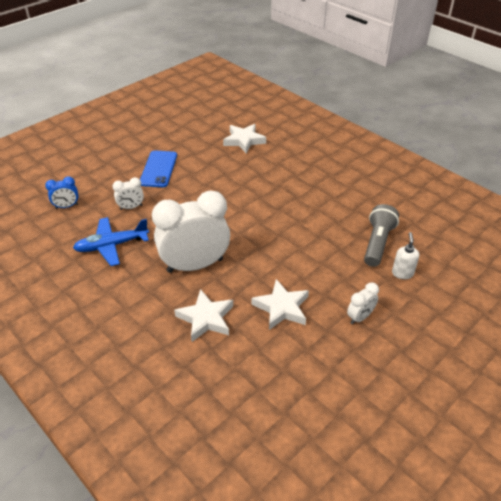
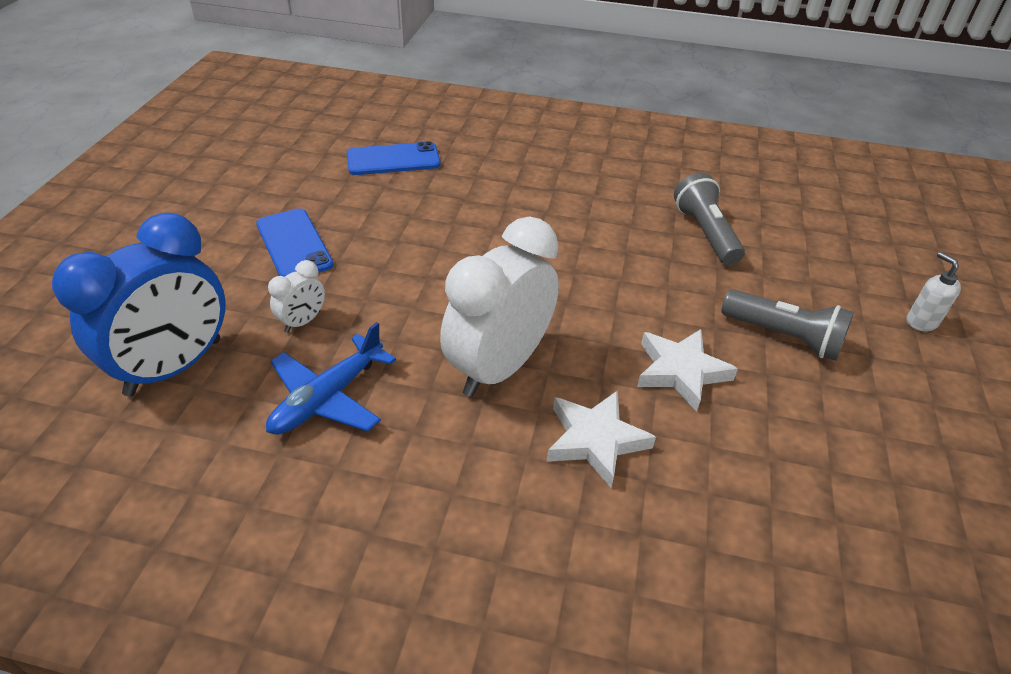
camera: 35 degrees left, 0 degrees up
blue clock [45,176,78,209] -> blue clock [52,213,226,396], size x2.26
white star [223,124,266,153] -> blue phone [347,141,441,175]
white clock [347,282,379,325] -> grey flashlight [721,289,854,361]
white soap dispenser [392,232,419,279] -> white soap dispenser moved to [907,252,961,331]

